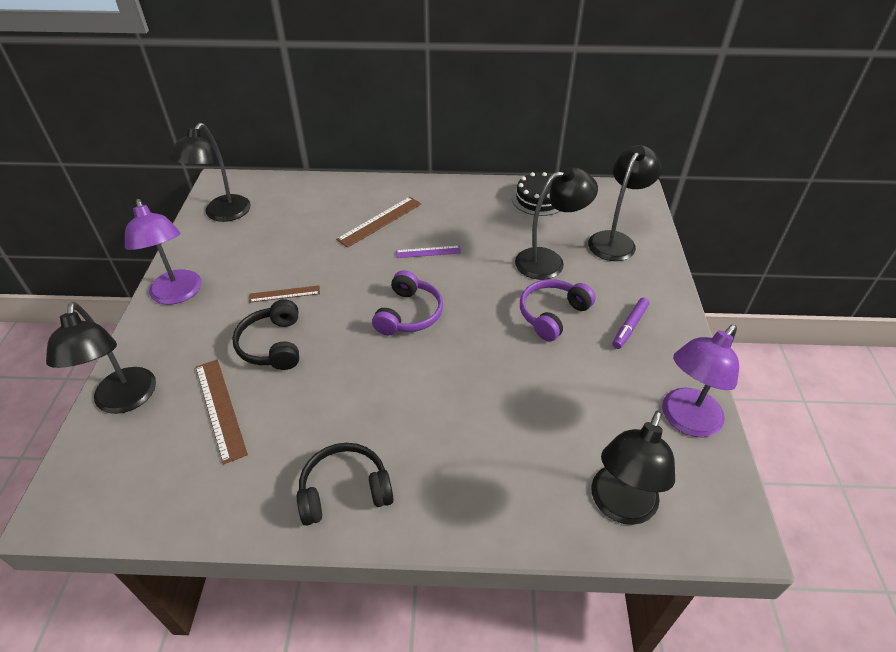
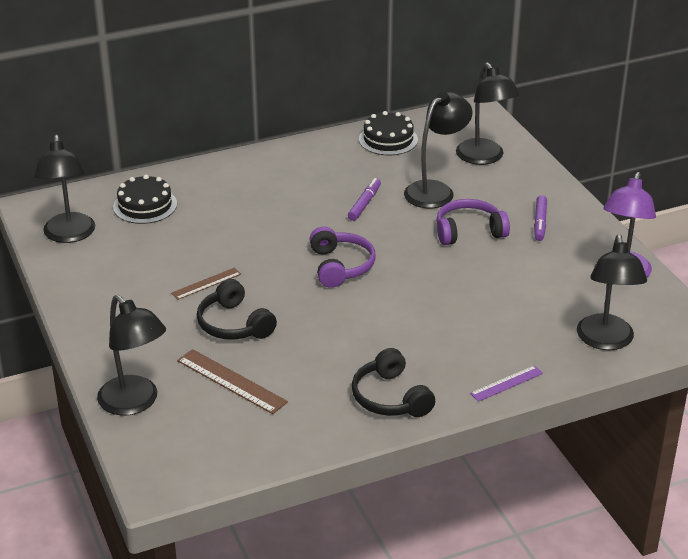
camera: 25 degrees left, 10 degrees down
purple lamp [125,199,202,305] -> none
black headphones [297,443,394,526] -> black headphones turned 75 degrees counterclockwise [352,348,435,417]
brown ruler [336,197,421,248] -> none
purple ruler [396,246,461,258] -> purple ruler moved to [470,365,543,402]
purple headphones [520,279,596,341] -> purple headphones turned 60 degrees clockwise [436,199,510,245]
black lamp [588,145,662,261] -> black lamp turned 150 degrees clockwise [456,62,520,165]
none -> black cake [113,175,177,224]
none -> purple marker [348,178,381,221]

